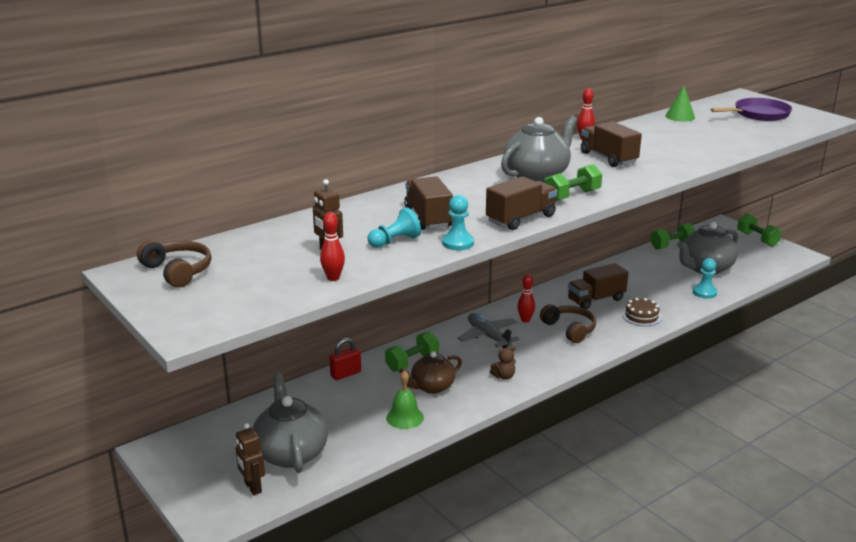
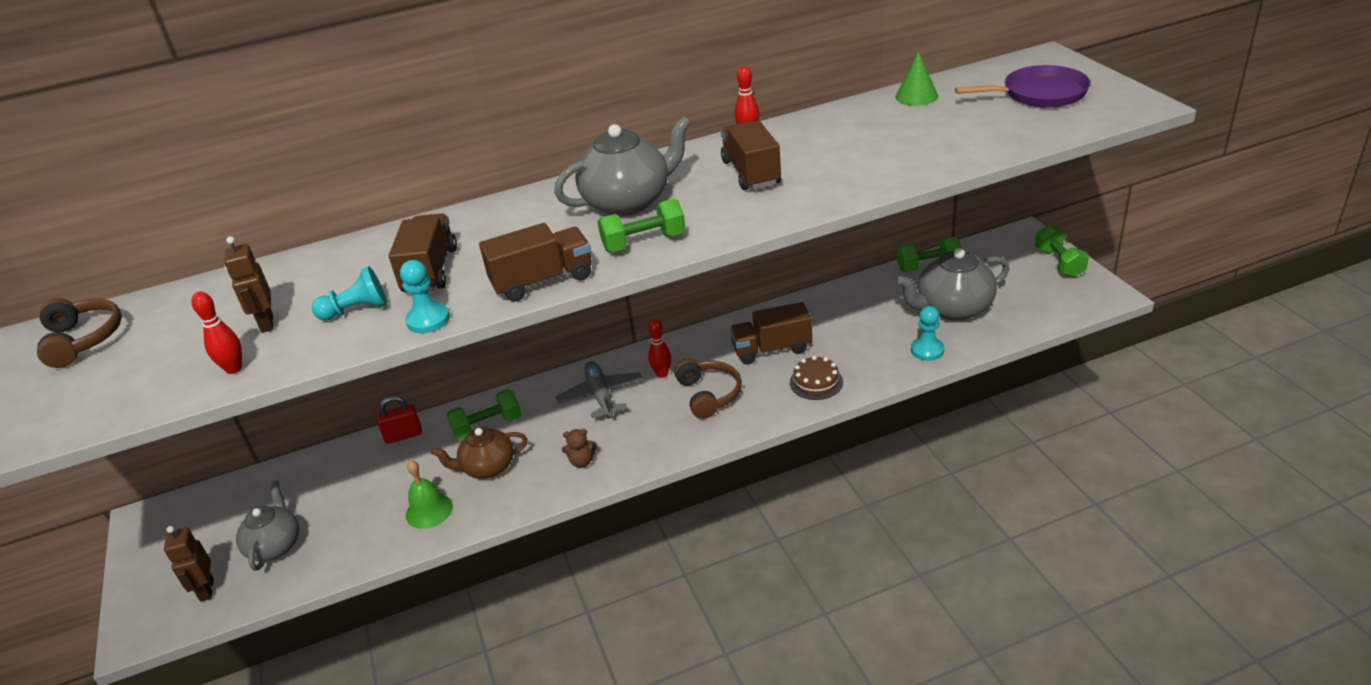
camera: 20 degrees right, 10 degrees up
grey teapot [253,374,328,473] -> grey teapot [236,481,299,571], size x0.66

